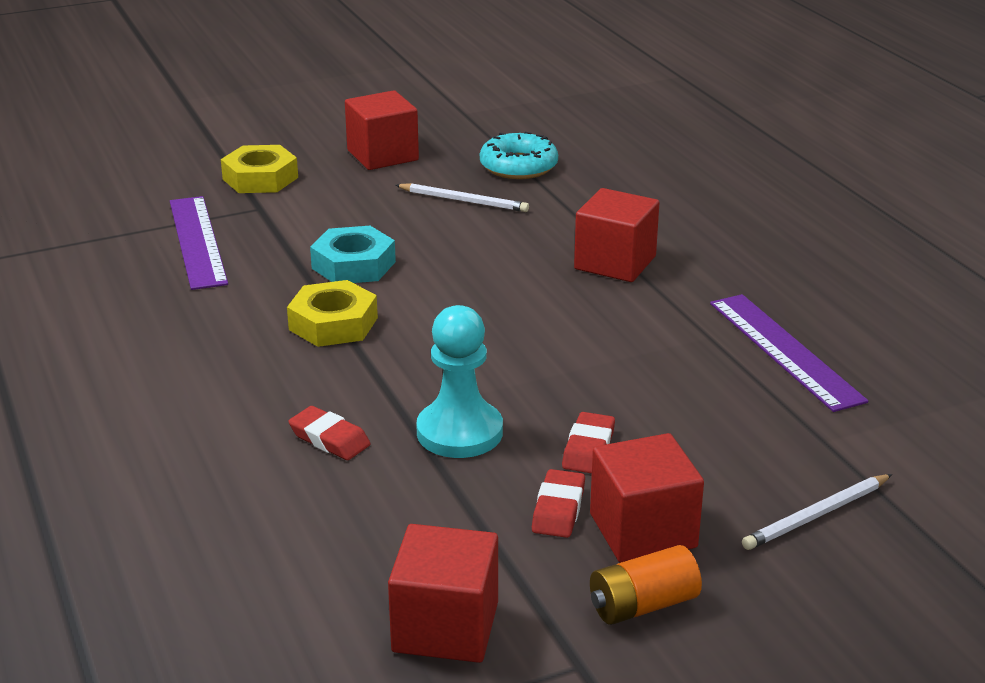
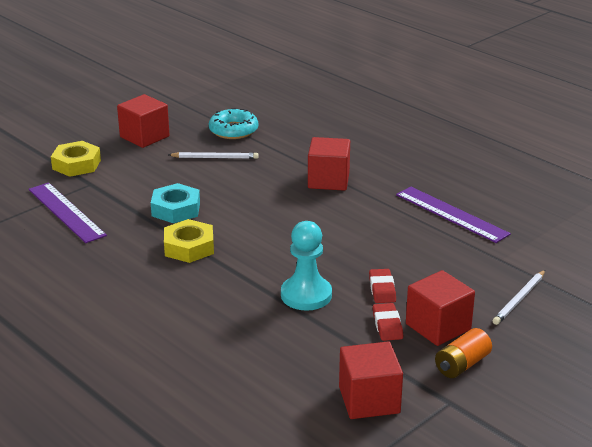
camera: 20 degrees left, 0 degrees up
red eraser [288,406,371,460] -> none

